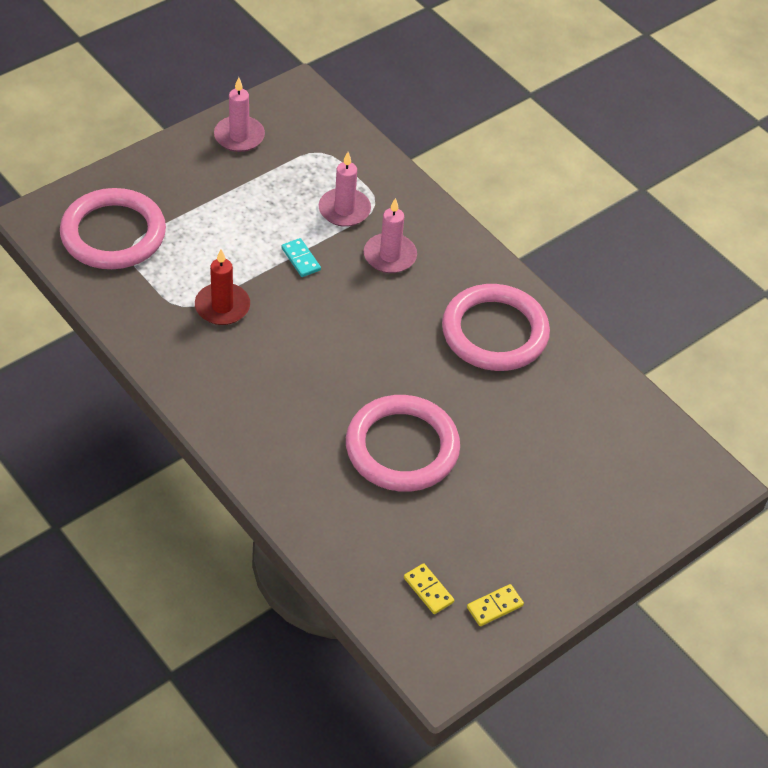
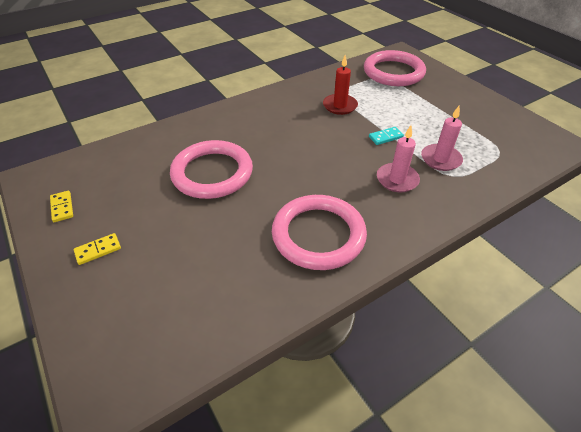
camera: 100 degrees right, 5 degrees down
pink candle [214,77,265,152] -> none
yellow domino [404,563,454,614] -> yellow domino moved to [74,233,121,265]

